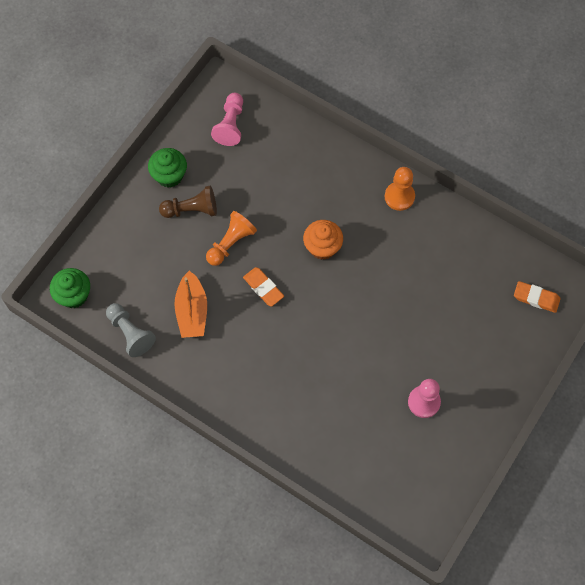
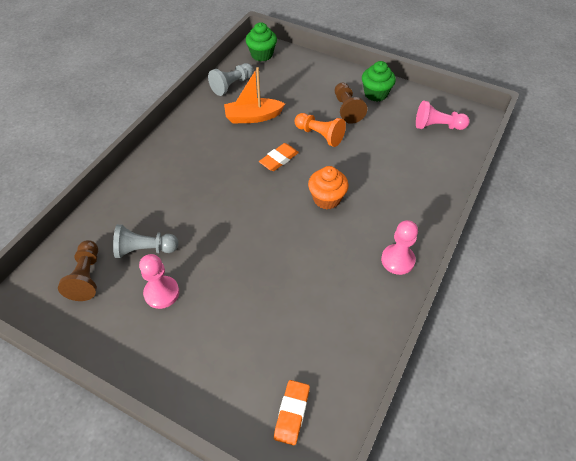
camera: 85 degrees right, 15 degrees down
orange pawn [385,167,415,211] -> pink pawn [381,220,418,275]
none -> brown pawn [58,240,98,301]
none -> grey pawn [113,224,179,258]

